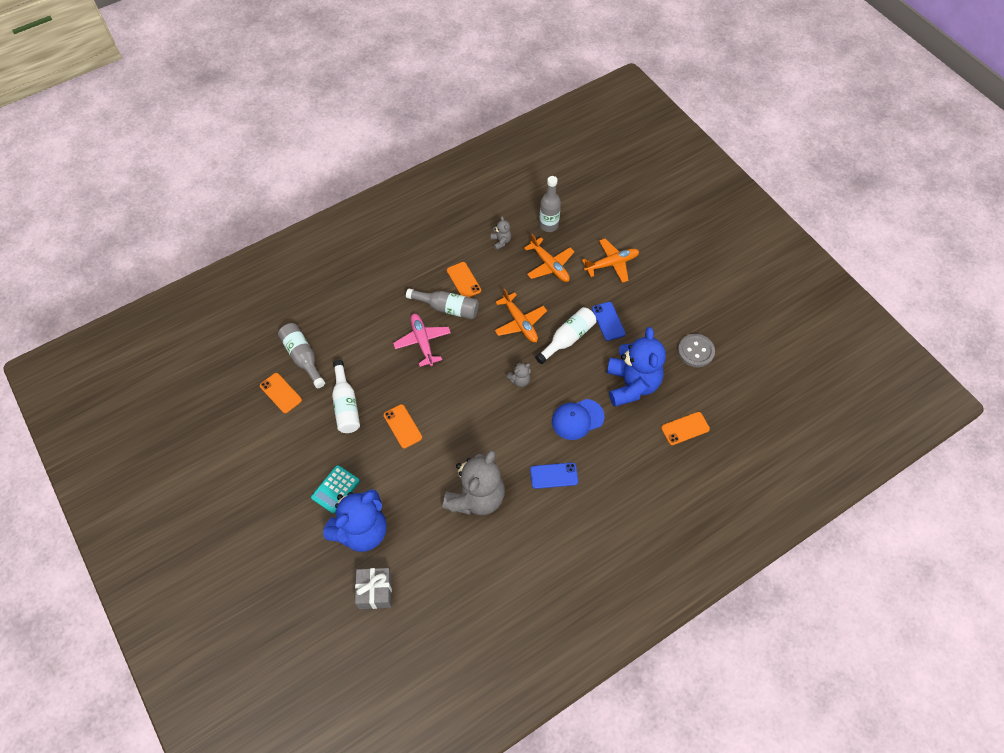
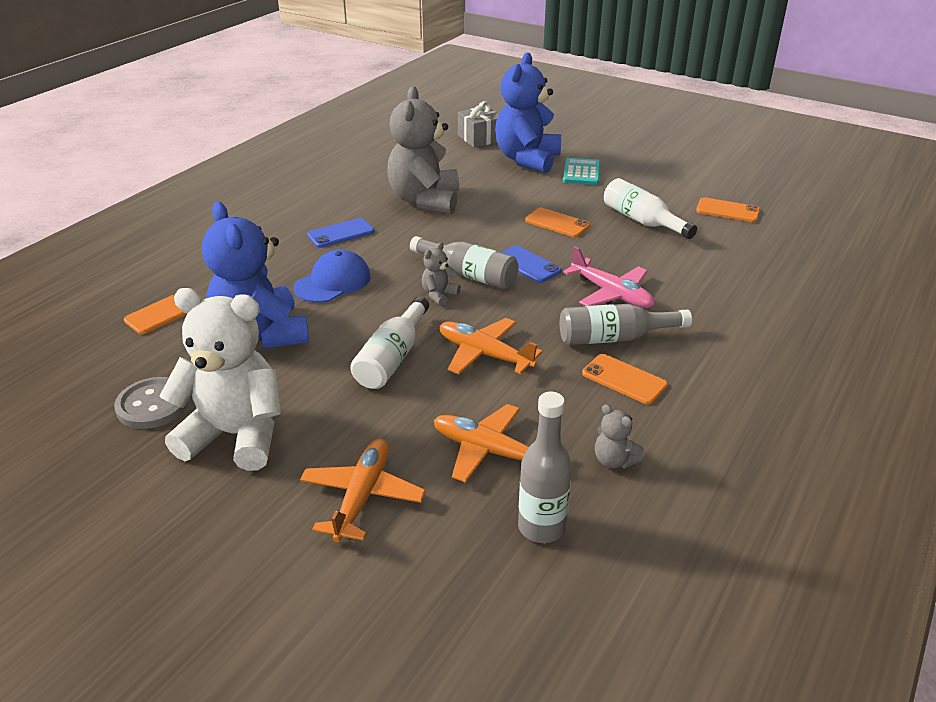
camera: 155 degrees right, 25 degrees down
grey bottle [278,323,325,388] -> grey bottle moved to [410,236,519,289]
orange plane [582,239,639,283] -> orange plane turned 150 degrees clockwise [300,439,426,542]
blue phone [592,302,626,341] -> blue phone moved to [501,245,561,283]
none -> white teddy bear [159,288,281,471]

